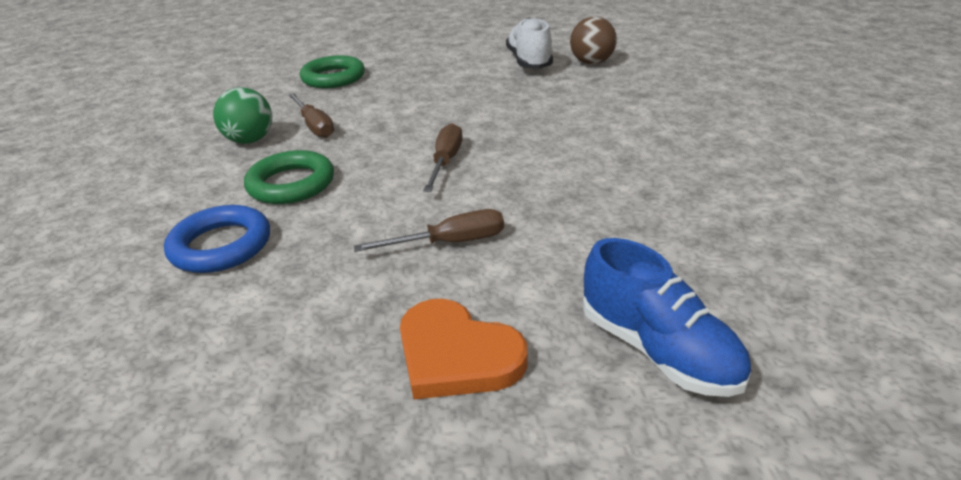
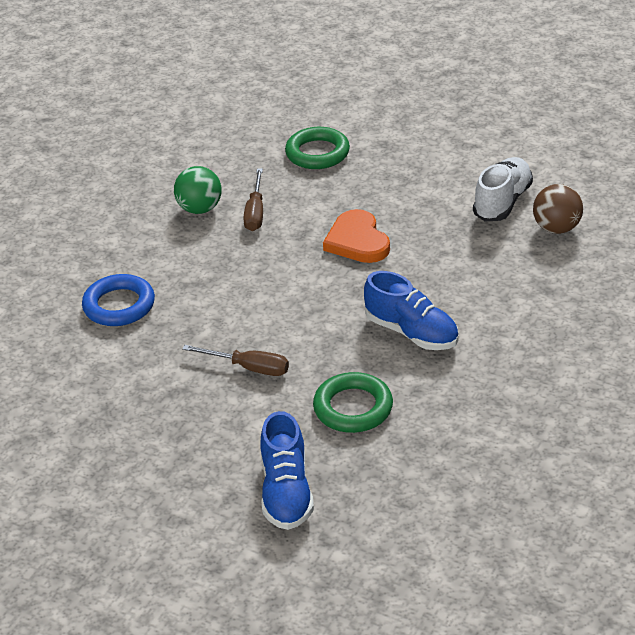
camera: 35 degrees right, 5 degrees up
green ring [244,150,334,204] -> green ring moved to [313,372,393,433]
orange heart [400,299,527,399] -> orange heart moved to [323,209,390,263]
brown screwdriver [423,123,462,192] -> none
none -> blue shoe [364,271,459,350]

